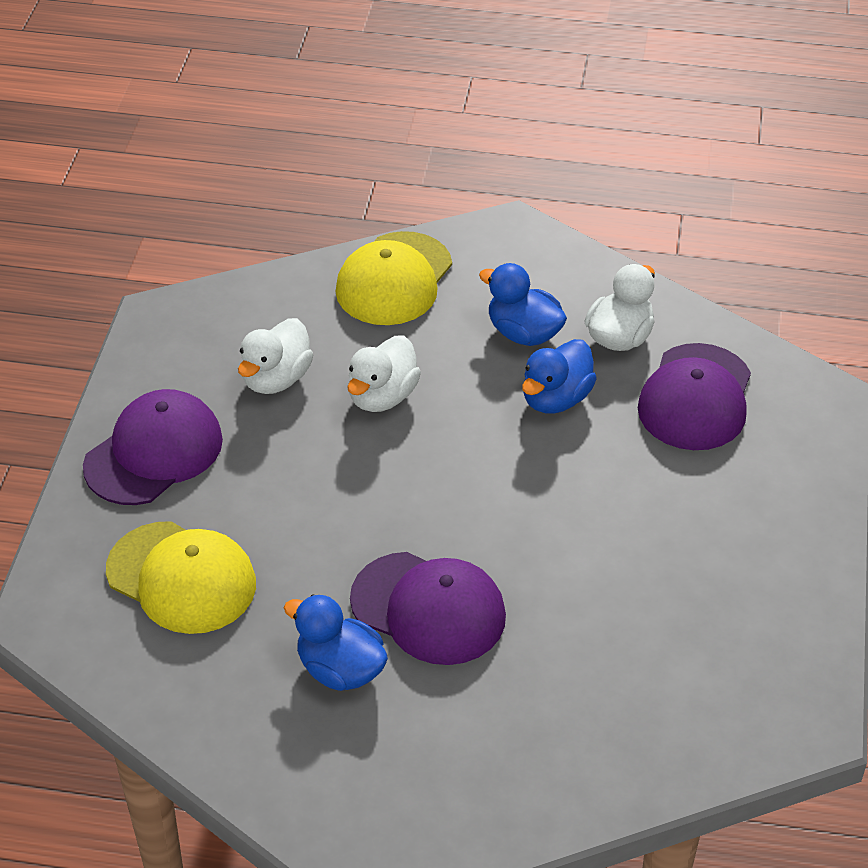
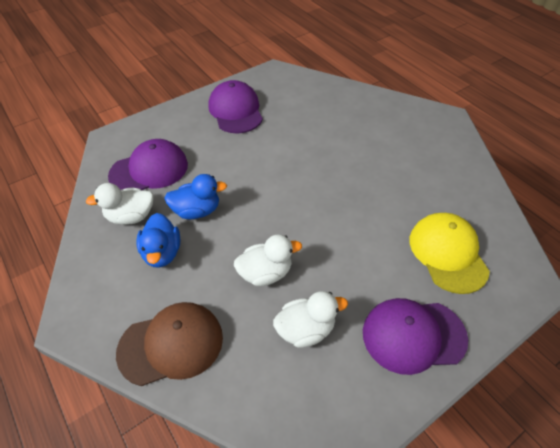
camera: 135 degrees left, 5 degrees up
blue duck [284,594,388,691] -> none
yellow cap [335,231,452,325] -> brown cap [116,302,223,386]
purple cap [350,552,506,665] -> purple cap moved to [208,80,263,133]

